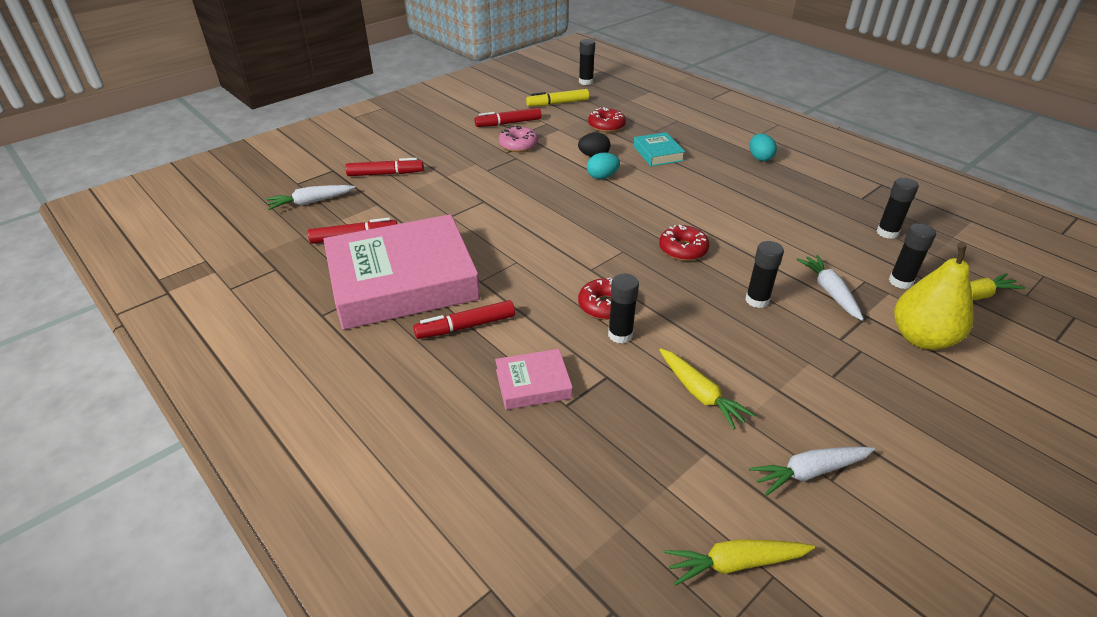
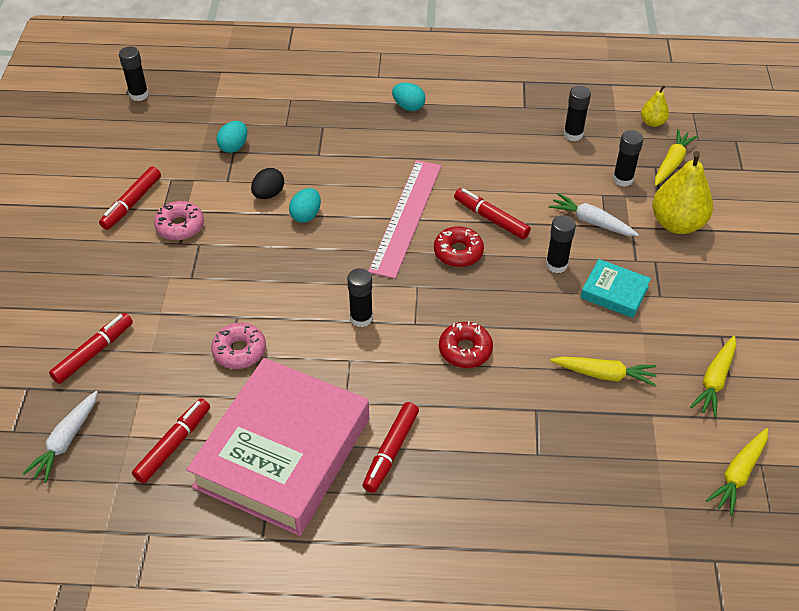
camera: 45 degrees left, 10 degrees up
pink book [495,349,573,410] -> none
yellow marker [526,89,589,107] -> none
red donut [588,107,626,132] -> turquoise egg [216,121,247,153]
black glue stick [608,274,639,344] -> black glue stick moved to [347,268,373,327]
turquoise book [633,132,685,166] -> turquoise book moved to [580,259,651,318]
white carrot [749,446,875,496] -> yellow carrot [690,336,736,418]
none -> pink donut [211,322,266,369]
none -> pink ruler [369,160,441,279]
none -> red marker [454,188,531,239]
none -> yellow pear [641,85,669,127]

